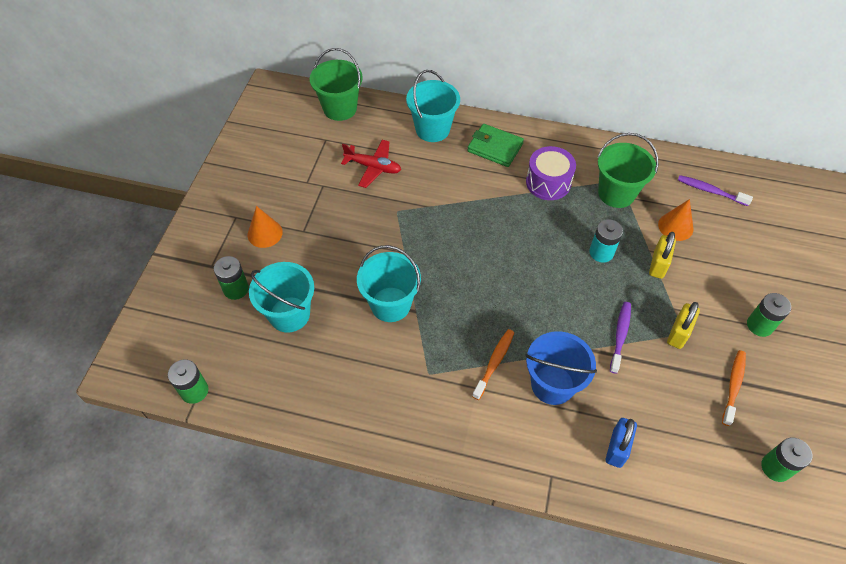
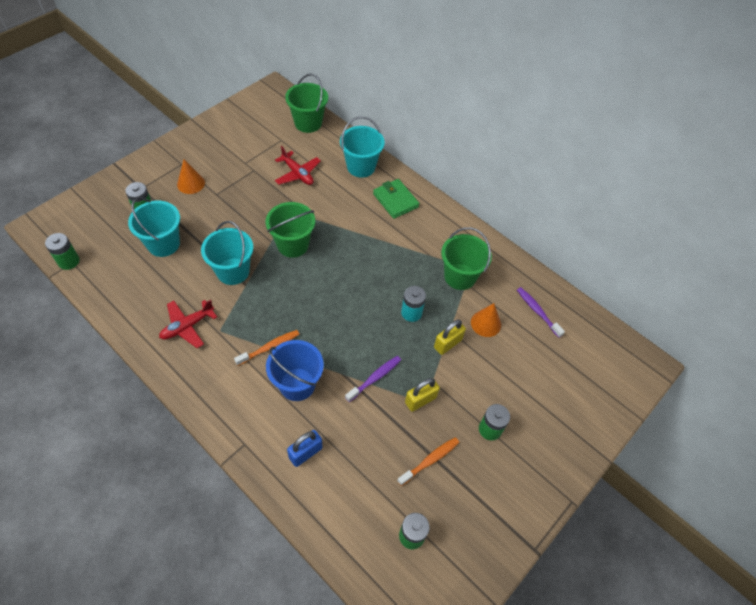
camera: 25 degrees right, 0 degrees up
purple drum [526,146,576,200] -> none
none -> red plane [159,300,217,348]
none -> green bucket [266,202,315,258]

